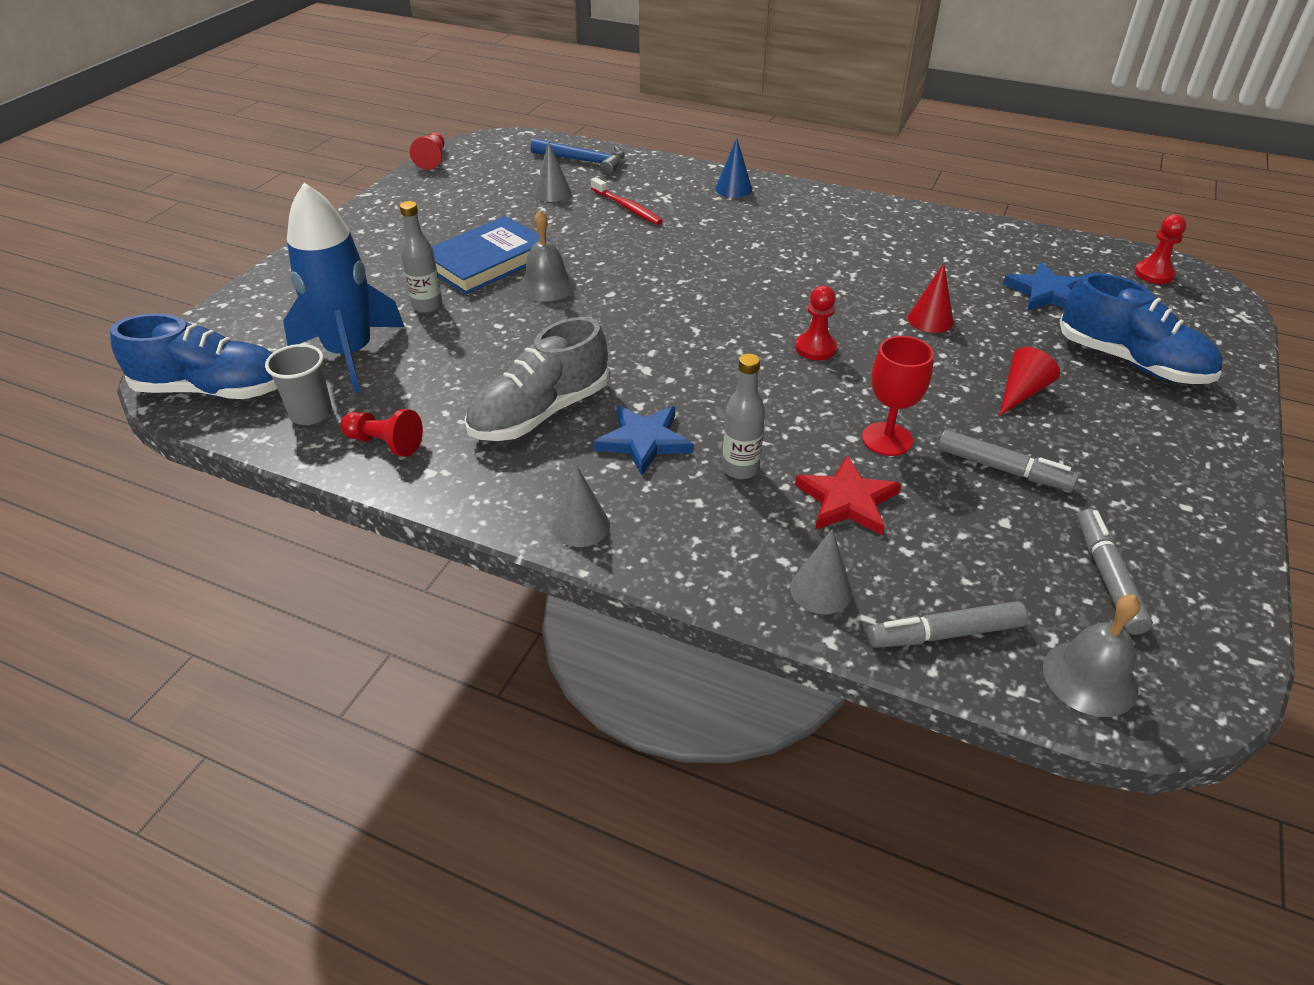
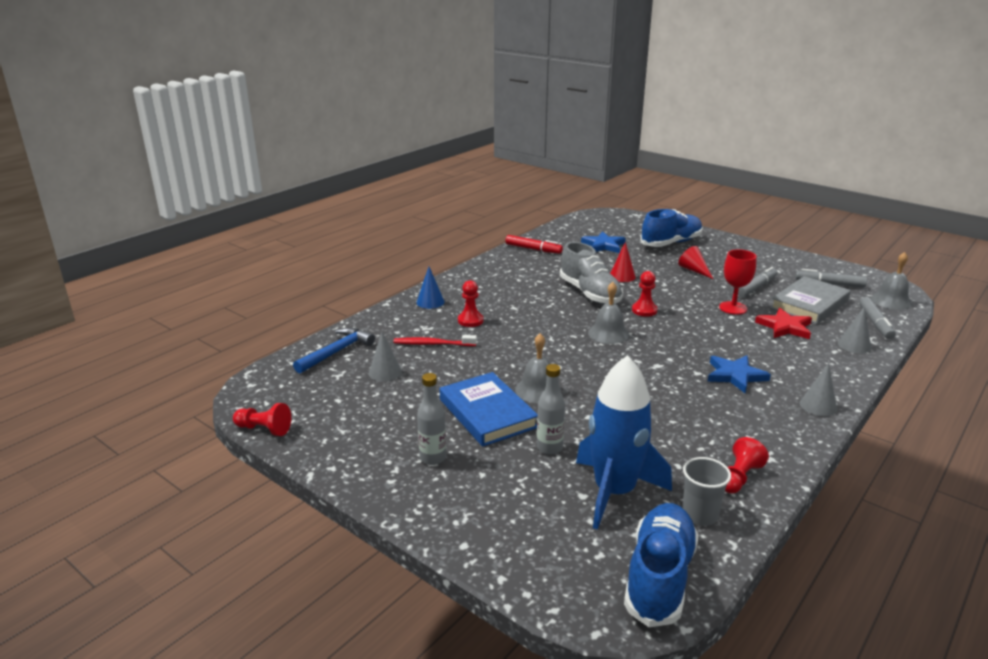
camera: 75 degrees left, 15 degrees down
grey shoe [465,317,609,441] -> grey shoe moved to [560,242,623,304]
red toothbrush [591,177,663,225] -> red toothbrush turned 150 degrees counterclockwise [393,335,477,346]
grey bottle [722,354,765,479] -> grey bottle moved to [417,373,446,465]
red pawn [1134,214,1187,284] -> red pawn moved to [458,280,484,327]
none -> red marker [505,235,563,254]
none -> grey bell [588,282,629,344]
none -> grey book [770,276,851,324]

